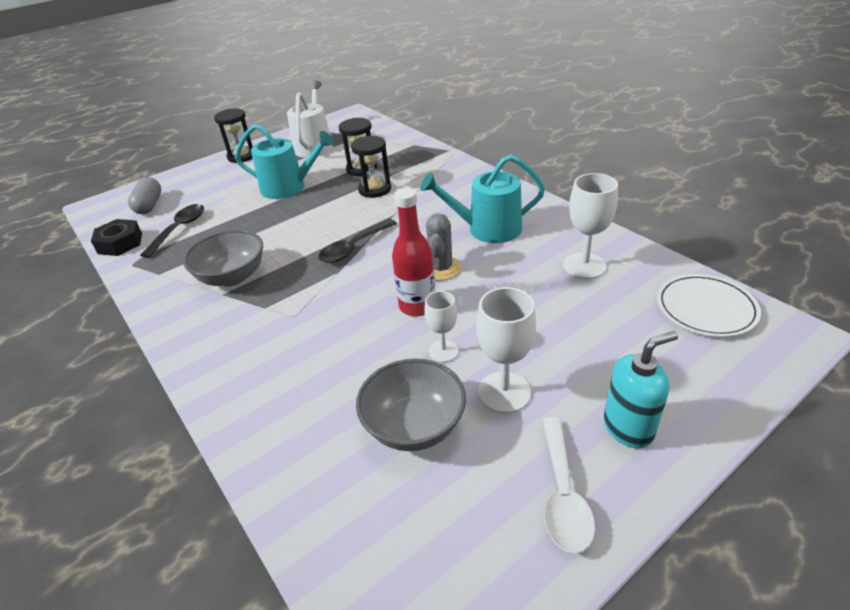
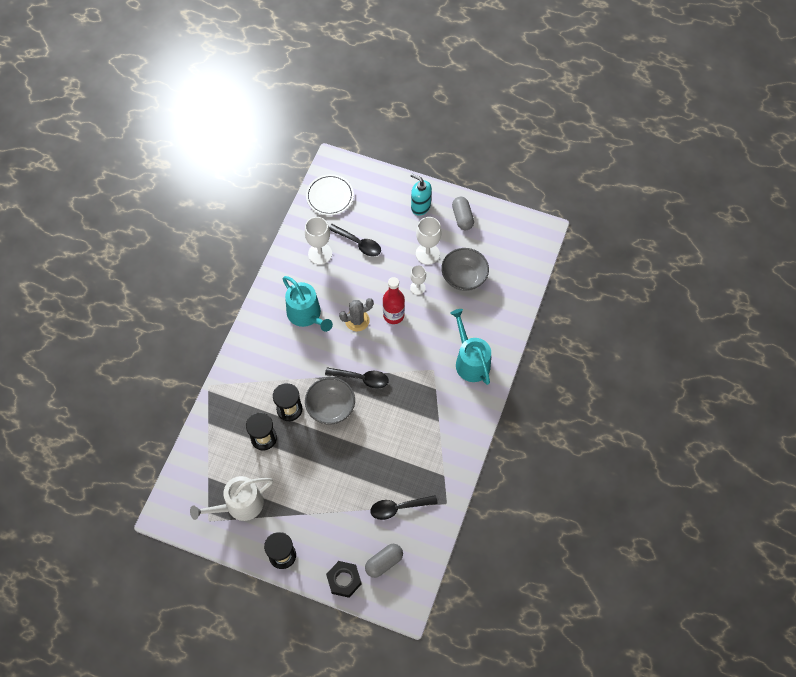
camera: 125 degrees left, 25 degrees up
black nut [91,219,142,256] -> black nut moved to [326,561,361,598]
grey bowl [183,230,263,287] -> grey bowl moved to [305,377,355,424]
turquoise watering can [235,124,334,199] -> turquoise watering can moved to [450,309,491,385]
white spoon [542,417,595,554] -> grey capsule [452,197,474,230]
none -> black spoon [329,224,381,256]

